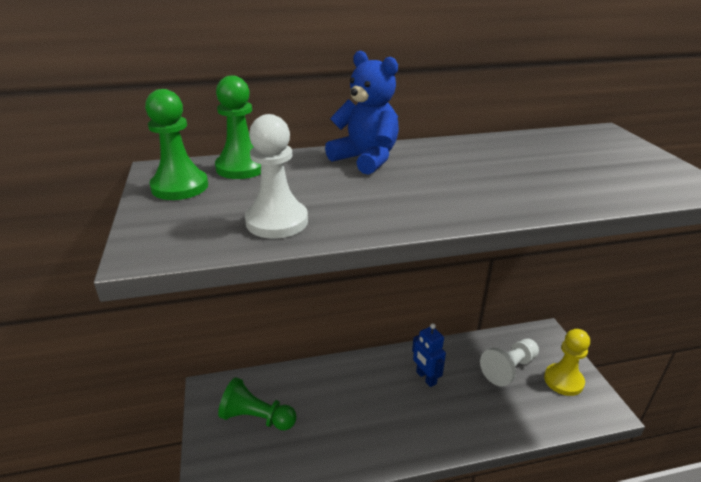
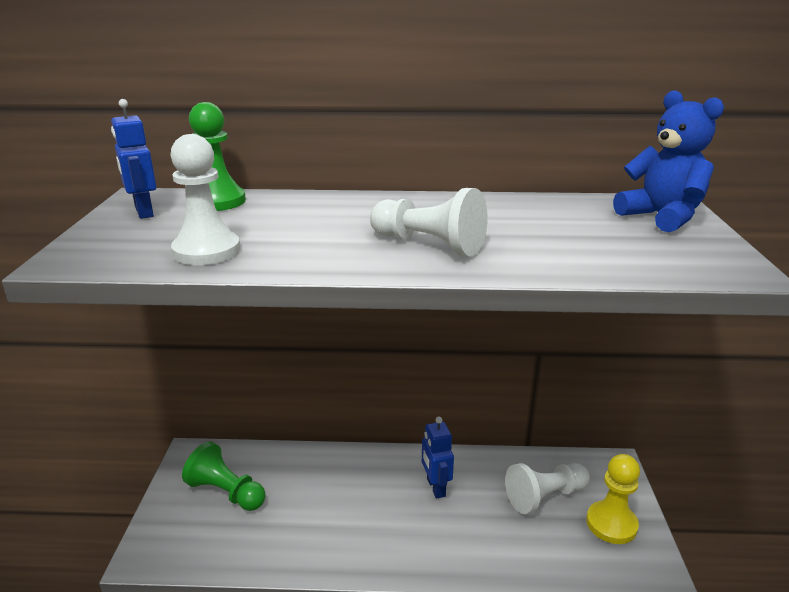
camera: 15 degrees right, 5 degrees down
green pawn [145,89,208,200] -> blue robot [111,99,157,219]
blue teddy bear [325,51,399,175] -> blue teddy bear moved to [613,90,724,232]
none -> white pawn [370,188,488,257]

